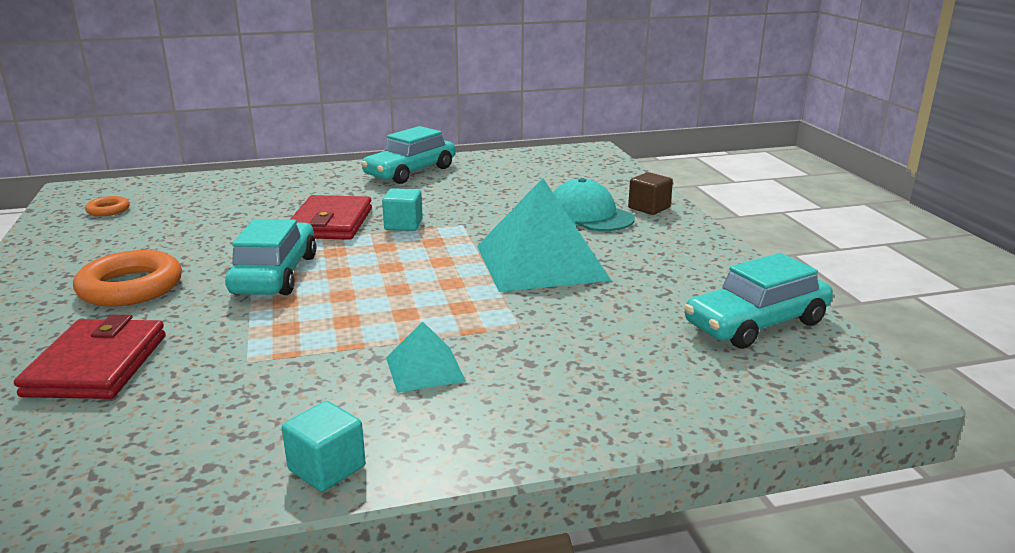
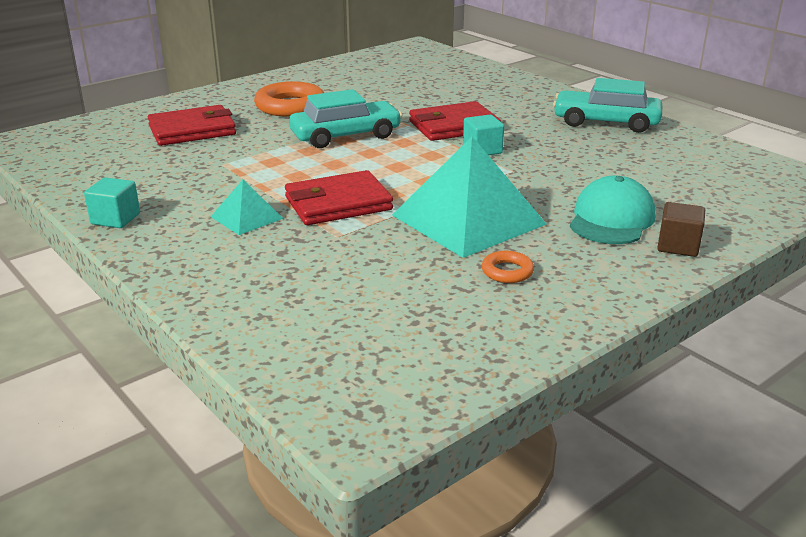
camera: 65 degrees right, 5 degrees up
orange ring [85,196,129,216] -> orange ring moved to [482,251,534,283]
turquoise car [684,253,833,349] -> none
none -> red wallet [285,170,393,225]

